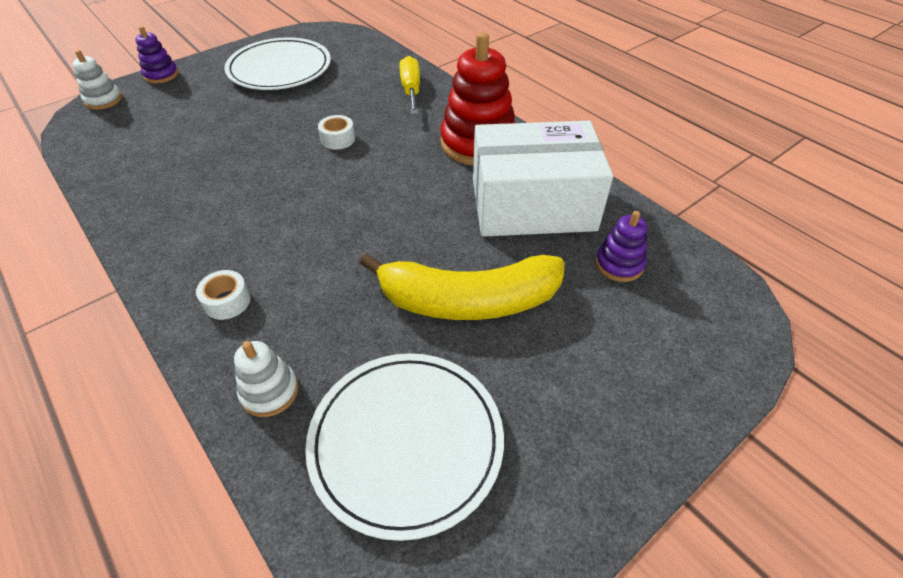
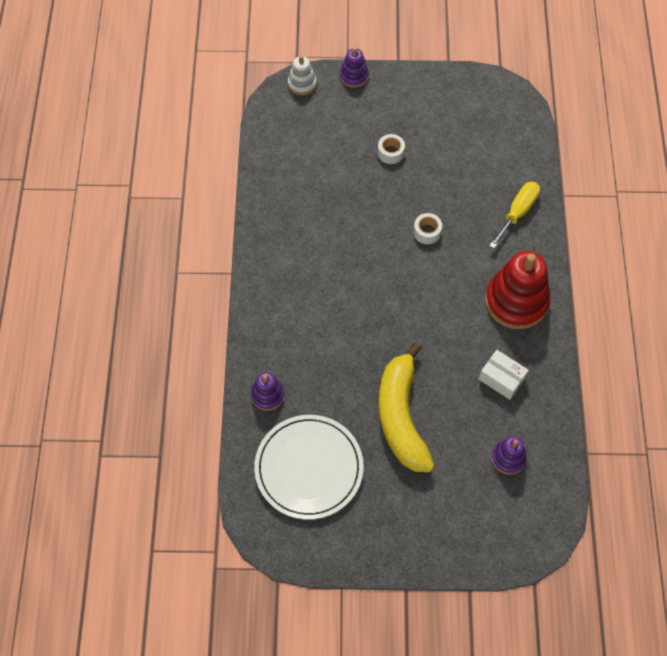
camera: 40 degrees right, 15 degrees up
white tape [196,270,250,320] -> white tape moved to [378,134,405,164]
white plate [225,37,331,90] -> none
white stacking toy [234,341,299,417] -> purple stacking toy [251,372,284,411]
yellow banana [360,253,565,320] -> yellow banana turned 45 degrees clockwise [379,342,435,472]
white box [473,121,613,237] -> white box [479,350,529,400], size x0.43

